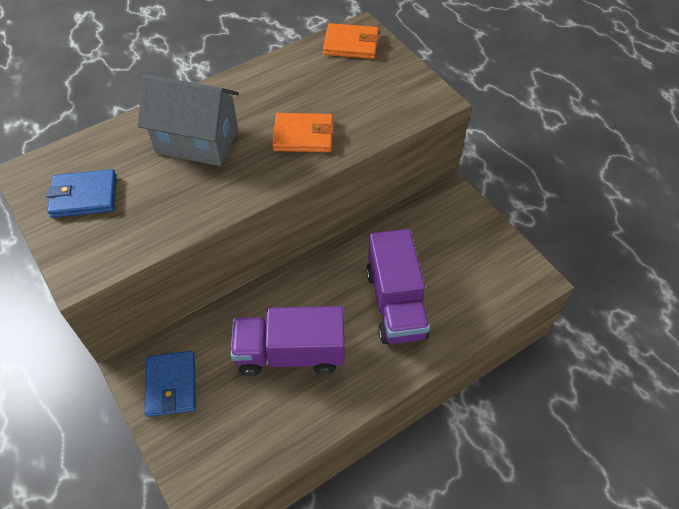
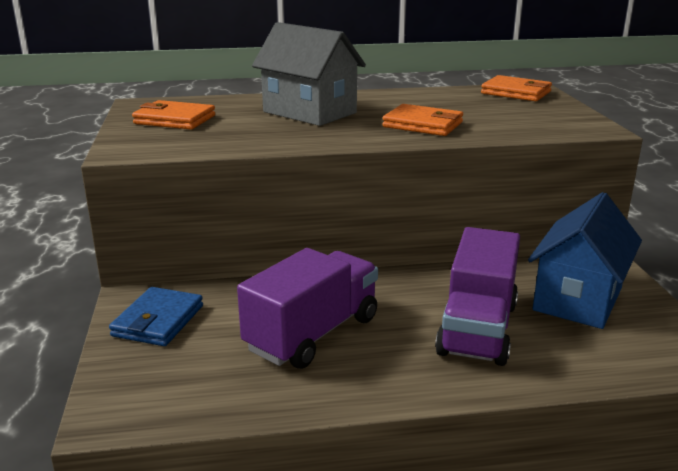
camera: 25 degrees right, 30 degrees down
blue wallet [46,169,117,218] -> orange wallet [132,100,215,130]
purple truck [230,306,345,376] -> purple truck turned 105 degrees clockwise [237,248,378,369]
none -> blue house [528,192,642,329]

